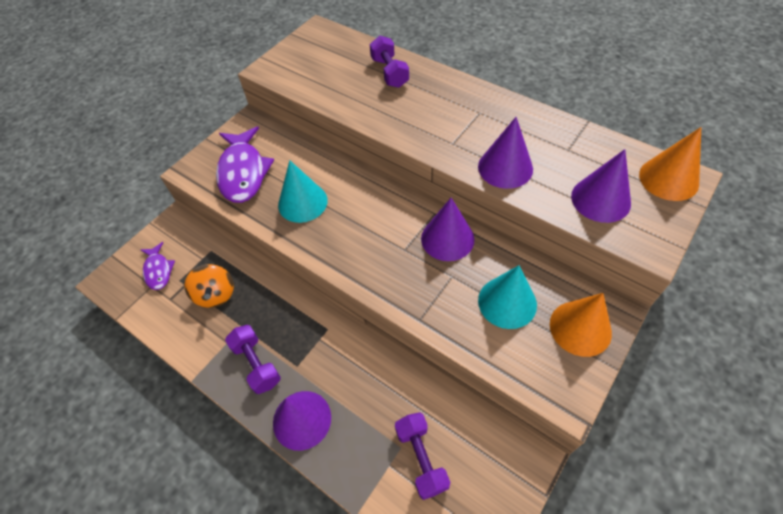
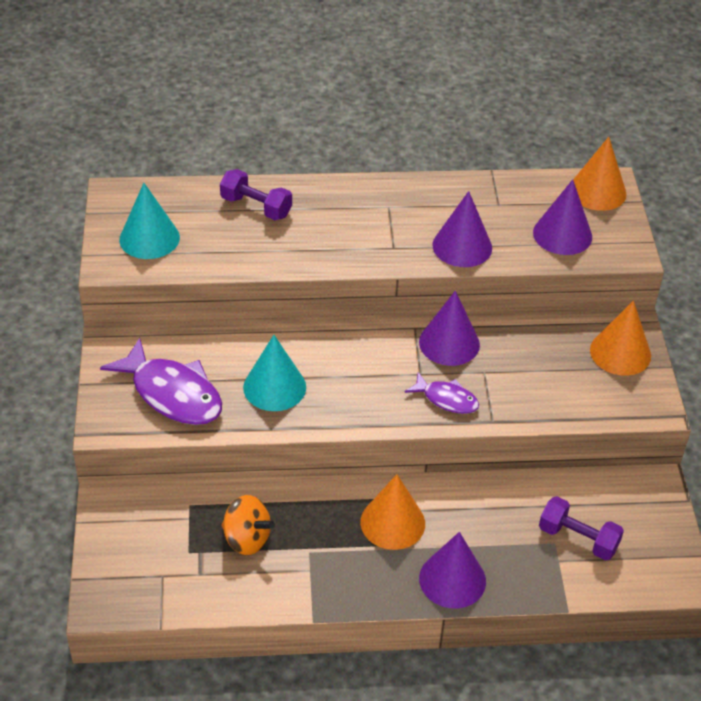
camera: 45 degrees left, 10 degrees down
purple fish [140,242,175,290] -> purple fish moved to [405,372,479,414]
purple dumbbell [225,325,281,394] -> none
turquoise cone [478,265,537,329] -> turquoise cone moved to [119,183,180,259]
none -> orange cone [360,474,425,550]

